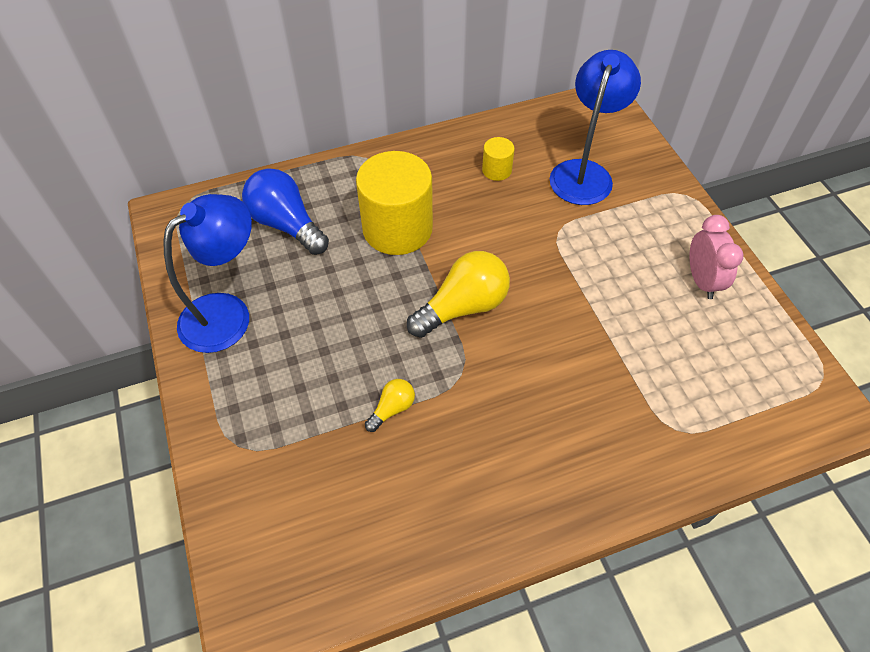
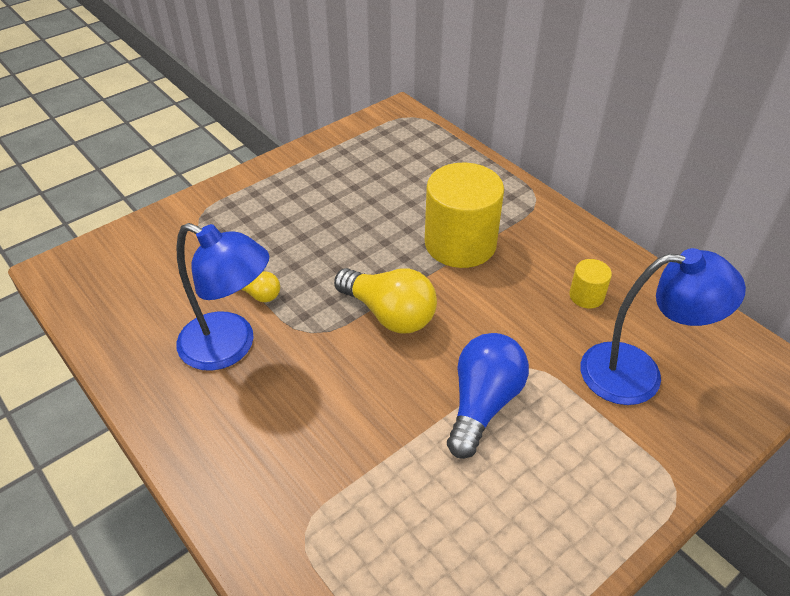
camera: 70 degrees right, 10 degrees down
blue lamp [163,194,252,353] -> blue lamp moved to [176,223,269,371]
blue light bulb [242,168,329,255] -> blue light bulb moved to [447,333,529,459]
pink clock [689,215,743,299] -> none

